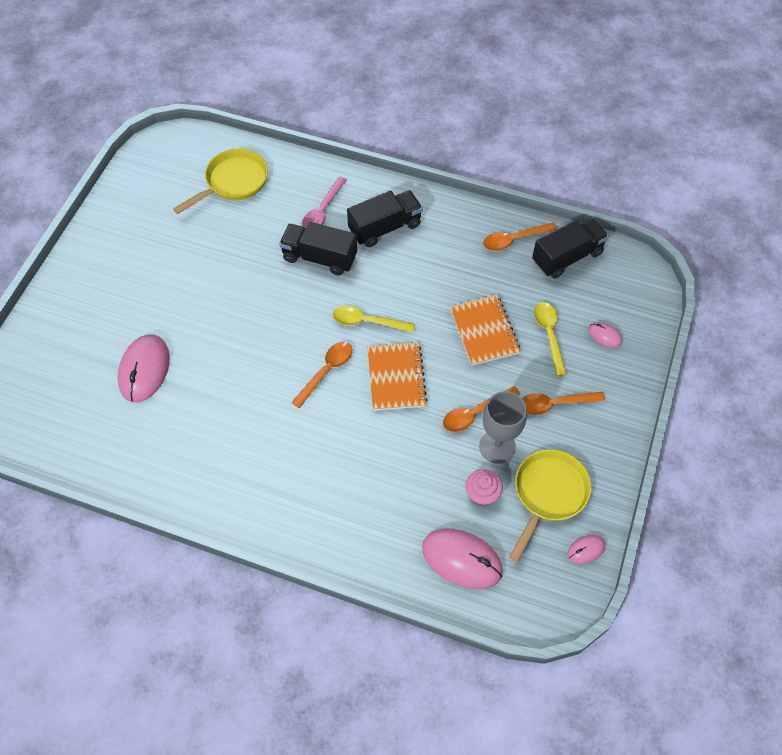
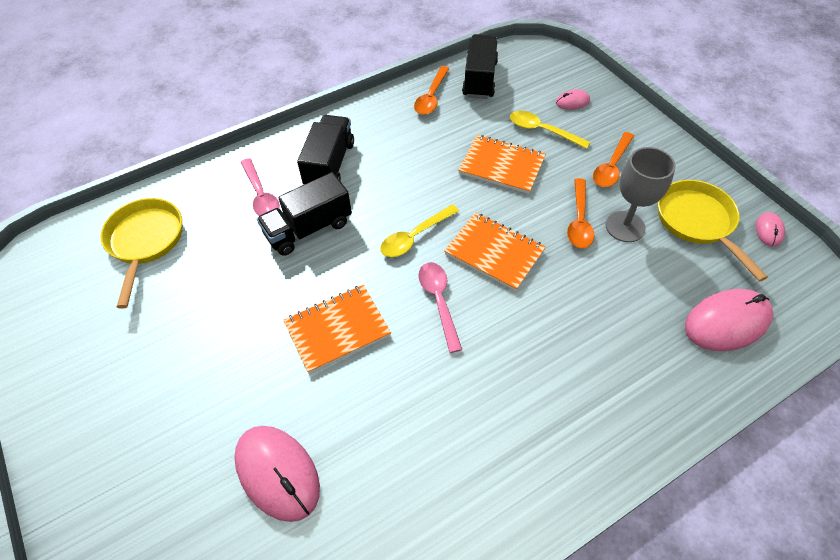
camera: 50 degrees left, 5 degrees down
orange spoon [291,342,352,408] -> pink spoon [419,262,462,353]
pink cupcake [465,469,503,506] -> none
none -> orange notebook [283,285,391,374]

